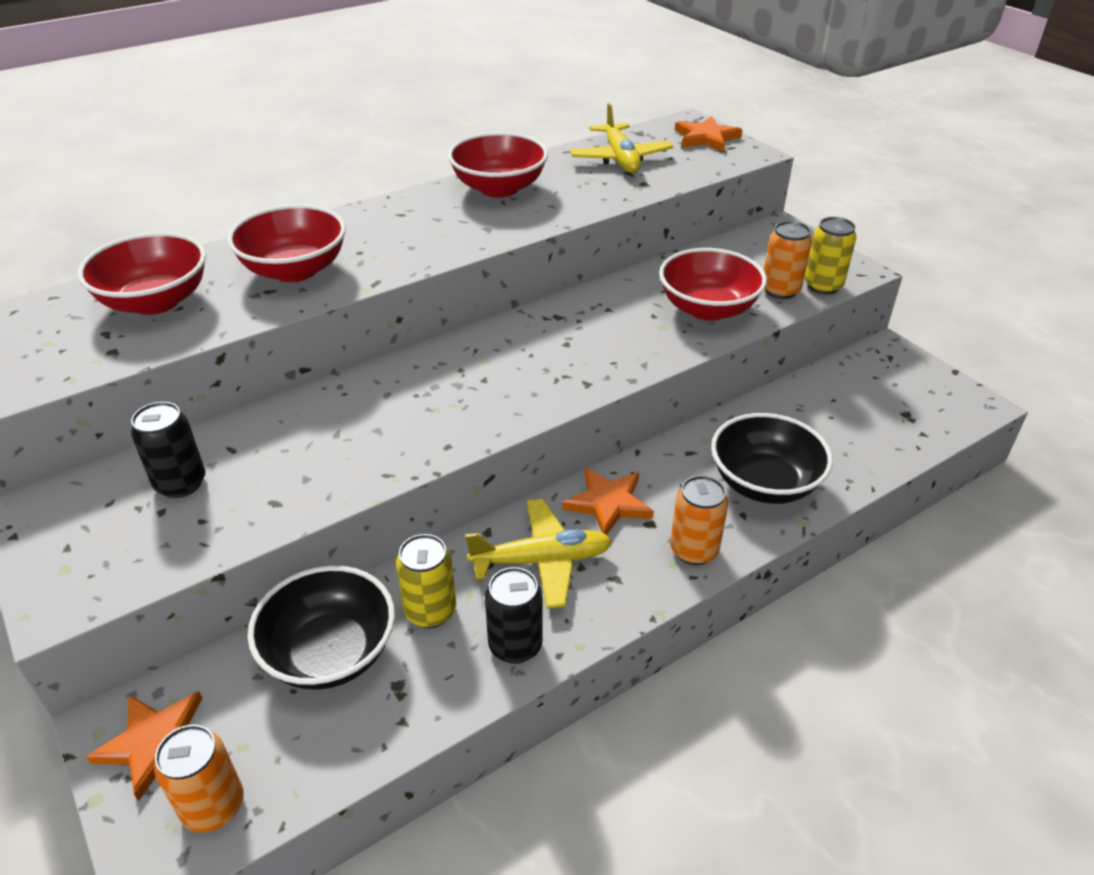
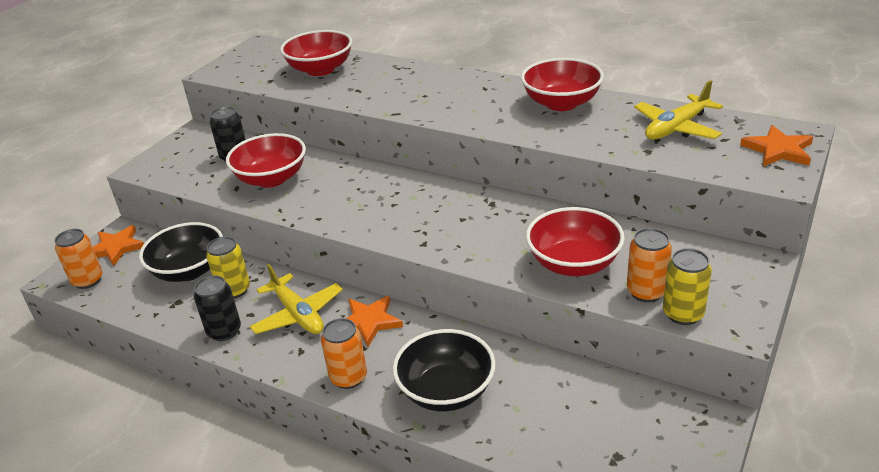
camera: 65 degrees right, 5 degrees down
red bowl [227,204,346,282] -> red bowl moved to [226,133,306,188]

